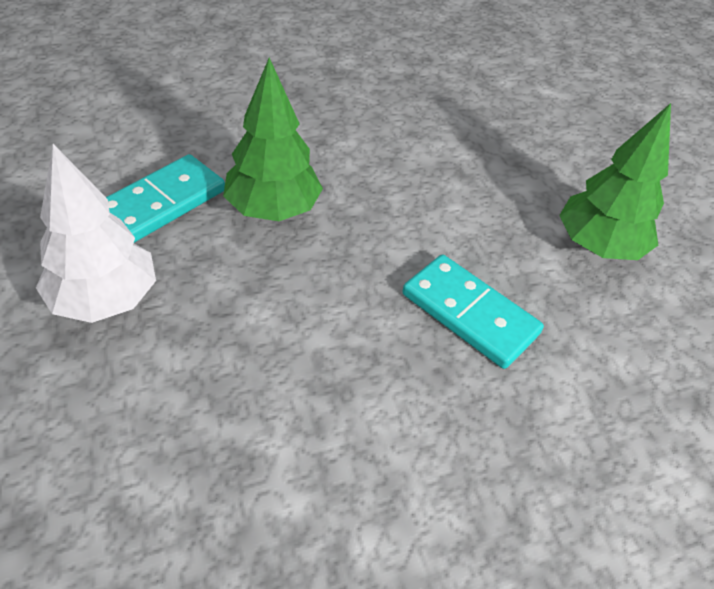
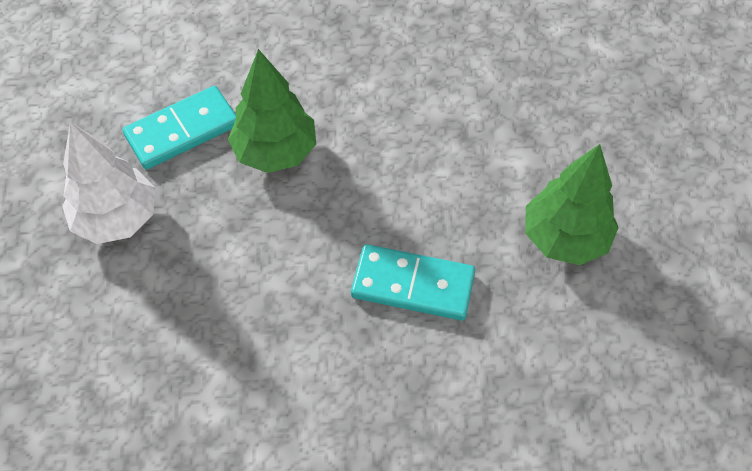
camera: 20 degrees right, 10 degrees up
turquoise domino [402,254,544,369] -> turquoise domino turned 45 degrees counterclockwise [351,244,475,321]

